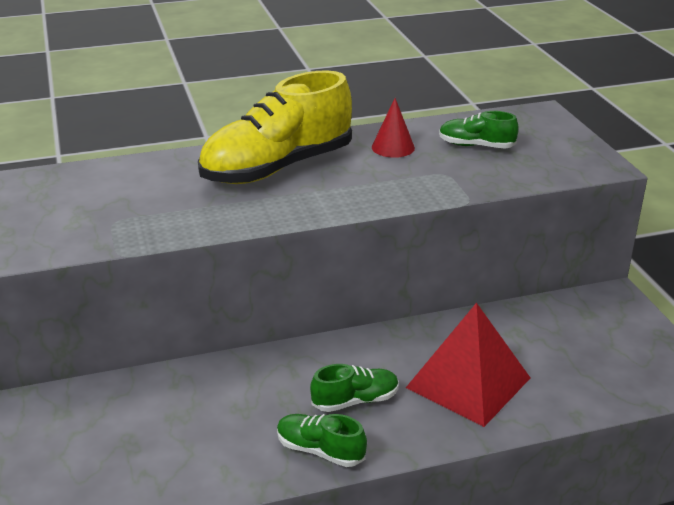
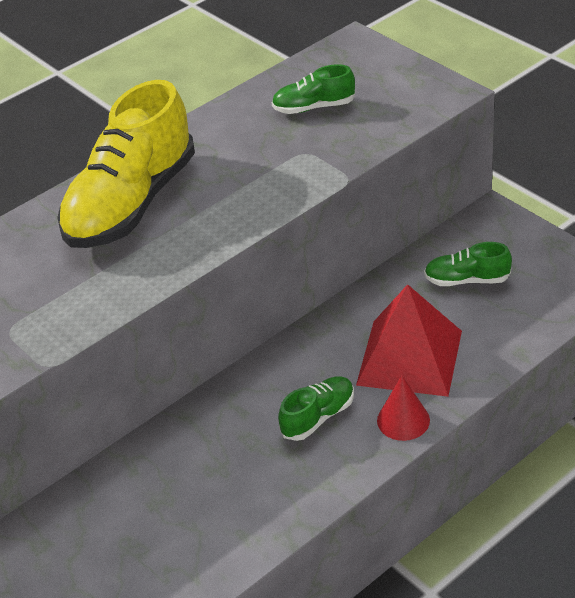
camera: 20 degrees left, 10 degrees up
green shoe [277,414,367,467] -> green shoe moved to [424,242,512,286]
red cone [372,98,415,158] -> red cone moved to [377,375,430,441]

